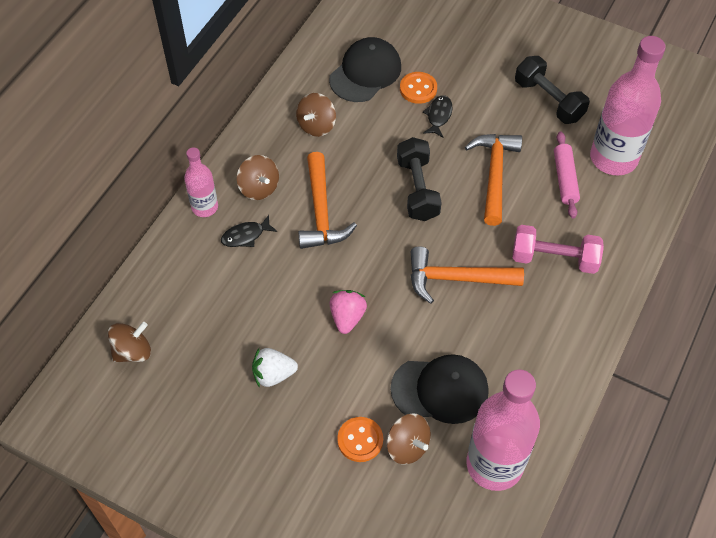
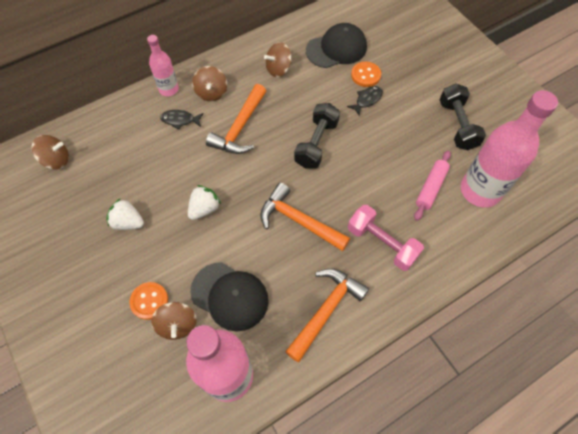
camera: 30 degrees right, 5 degrees up
pink strawberry [330,290,367,334] -> white strawberry [188,185,221,220]
orange hammer [465,134,522,226] -> orange hammer moved to [285,269,369,362]

